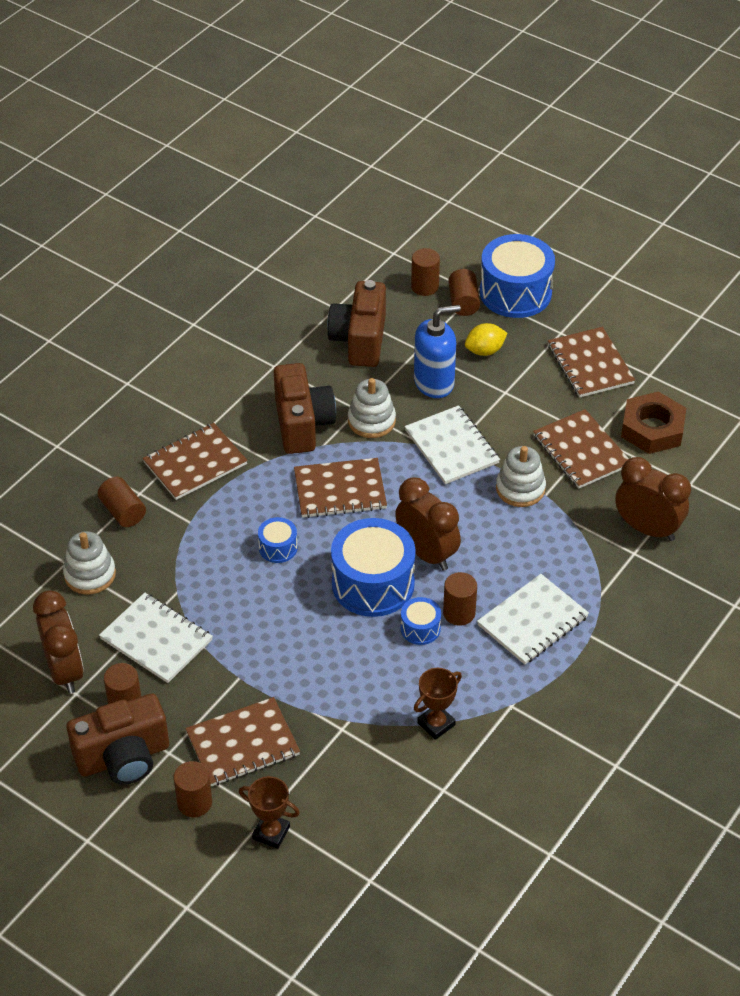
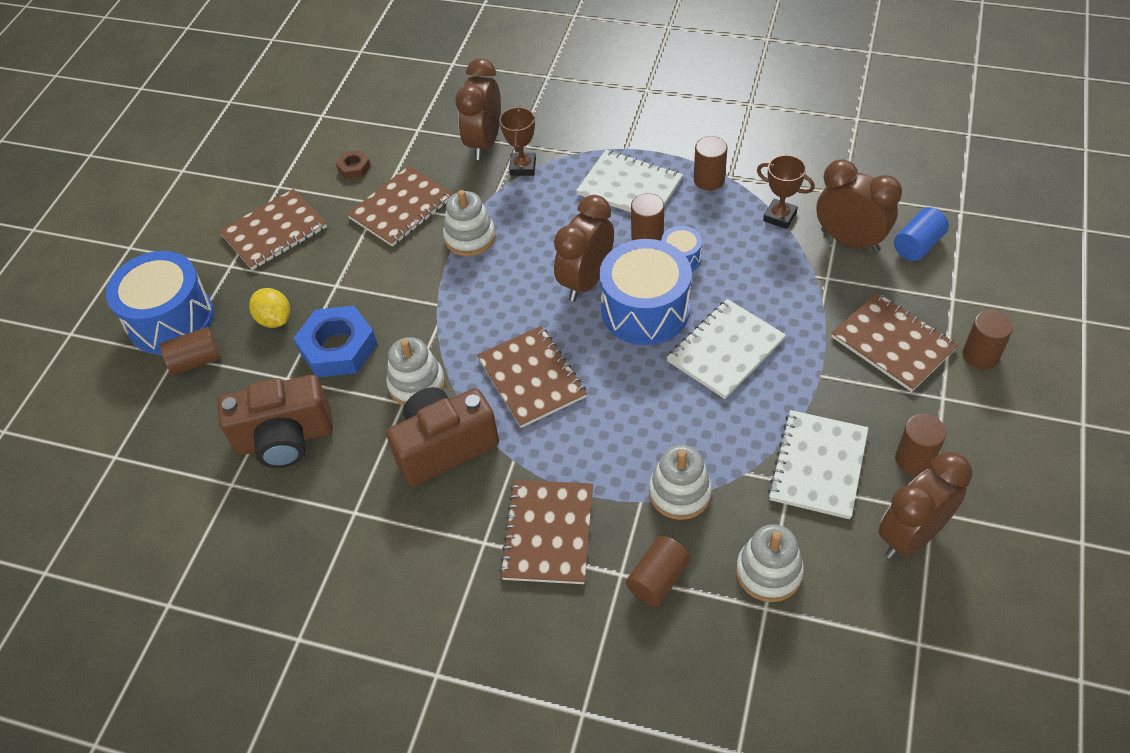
camera: 105 degrees left, 5 degrees up
brown camera [67,694,169,785] -> none
brown notebook [143,423,248,500] -> brown notebook turned 60 degrees clockwise [499,480,593,584]
brown trophy [239,776,300,849] -> brown trophy moved to [499,106,536,176]
blue drum [258,517,298,563] -> none
white notebook [405,405,500,484] -> white notebook moved to [666,299,786,399]
brown cylinder [411,248,440,296] -> brown cylinder moved to [694,136,727,191]
blue soap dispenser [414,305,461,398] -> blue nut [293,306,377,377]
brown nut [621,391,686,454] -> brown nut [336,150,371,179], size x0.48
none -> white stacking toy [649,445,712,520]
none -> brown clock [816,160,902,252]
none -> blue cylinder [894,207,949,261]

